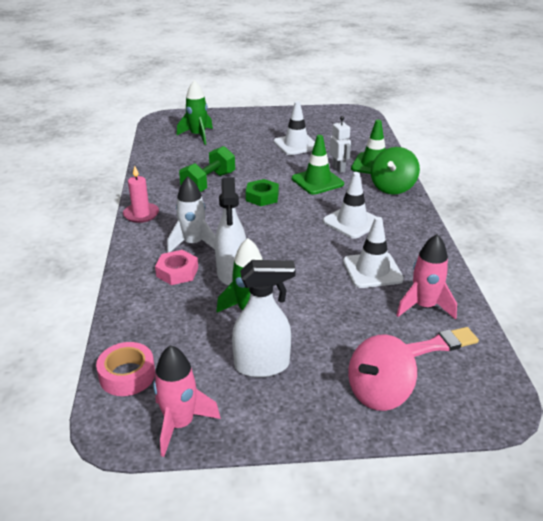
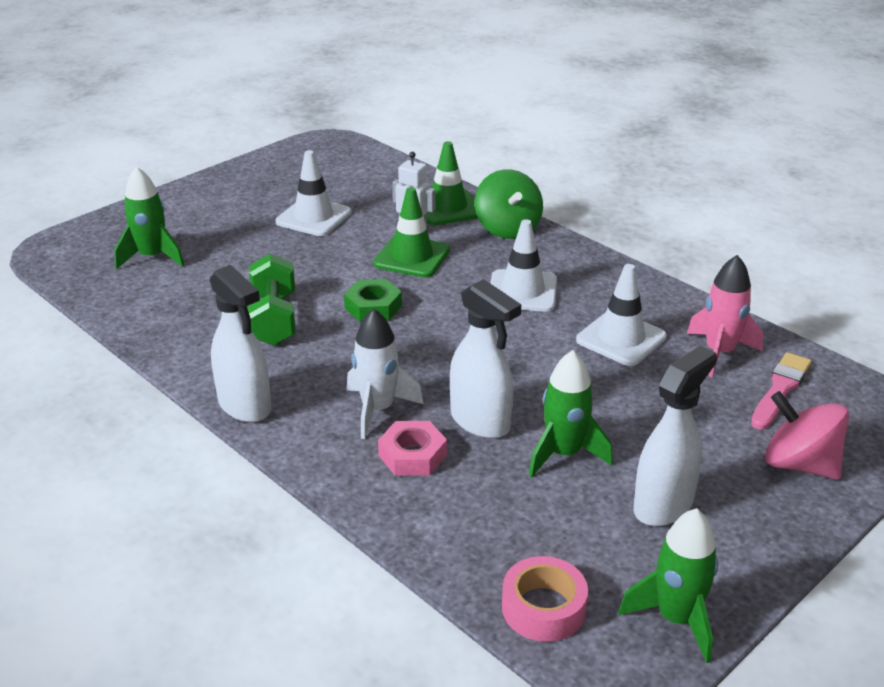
camera: 40 degrees left, 0 degrees up
pink candle [123,166,159,223] -> white spray bottle [210,265,271,423]
pink rocket [153,345,221,457] -> green rocket [619,508,718,663]
pink spinning top [348,335,417,411] -> pink spinning top turned 120 degrees clockwise [765,391,849,480]

